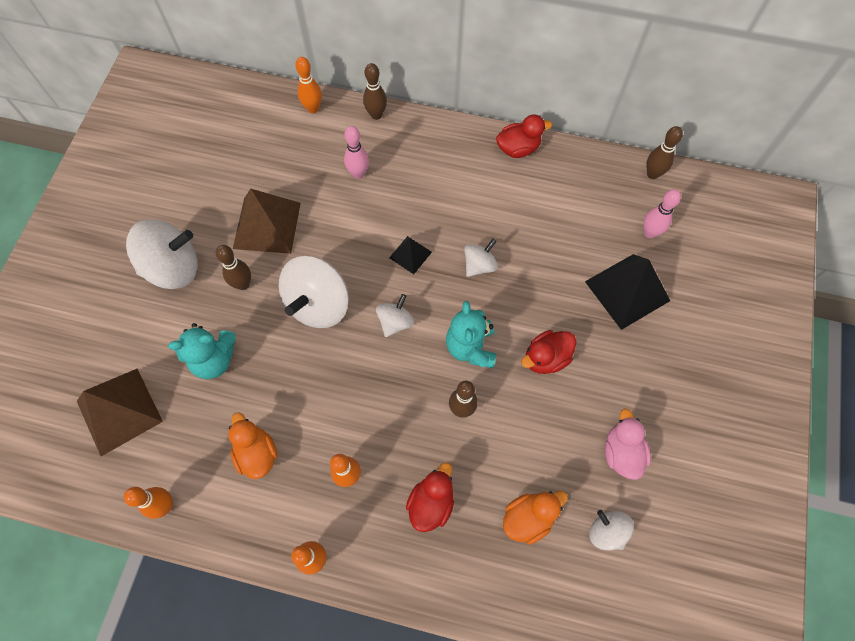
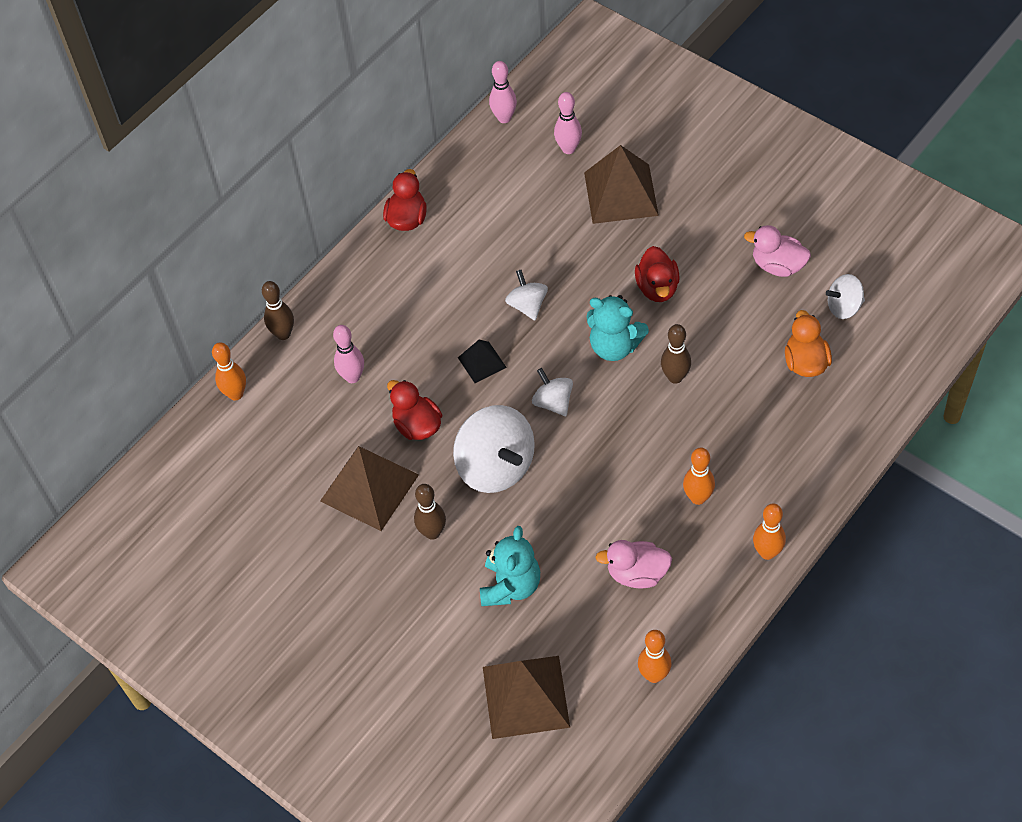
camera: 60 degrees left, 10 degrees down
white spinning top [126,220,198,289] -> none
orange duck [228,412,278,479] -> pink duck [595,540,672,588]
red duck [406,463,454,532] -> red duck moved to [387,380,442,440]
black pyramid [585,254,670,330] -> brown pyramid [584,145,659,224]
brown bowling pin [647,126,683,179] -> pink bowling pin [489,61,517,123]

